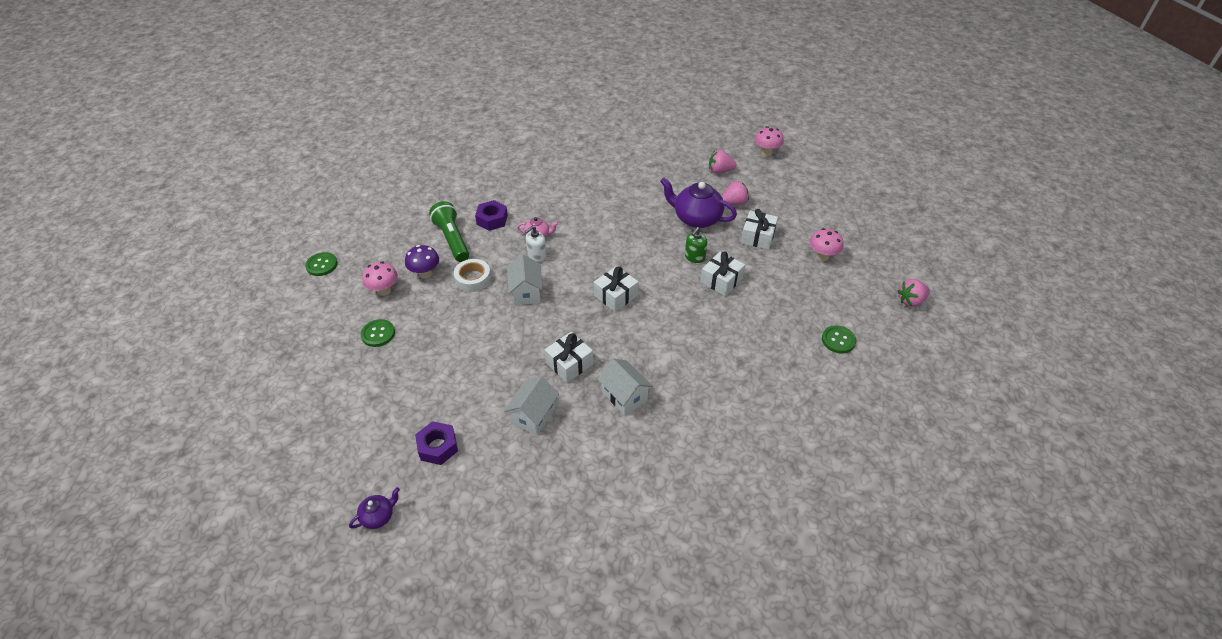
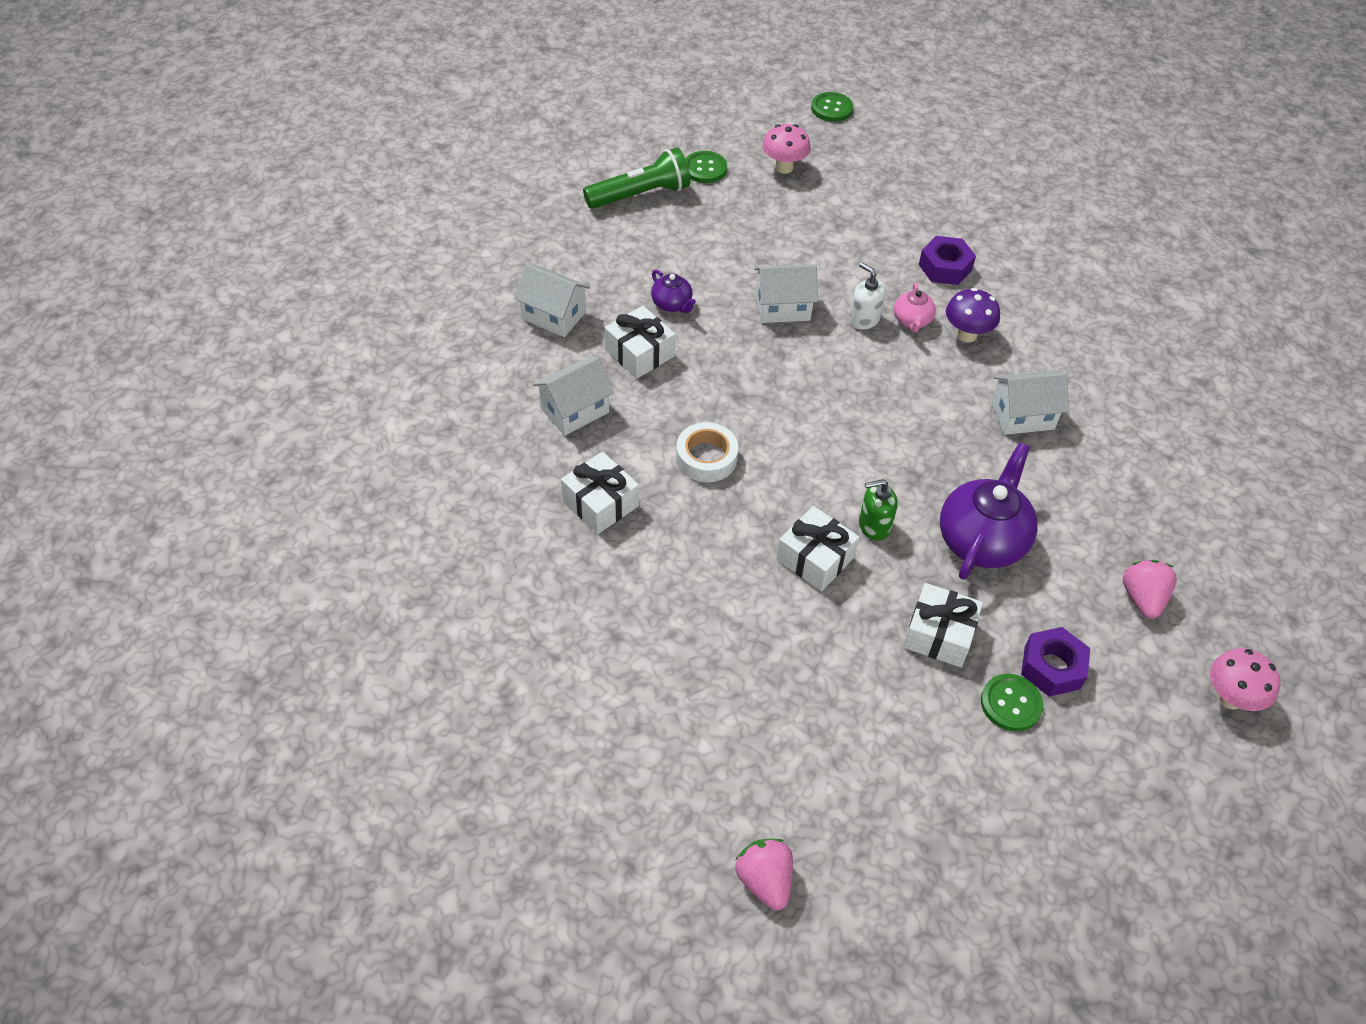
camera: 90 degrees right, 5 degrees up
purple teapot [349,487,400,529] -> purple teapot moved to [651,270,696,313]
purple mushroom [405,245,439,278] -> purple mushroom moved to [946,288,1000,342]
purple nut [415,421,458,465] -> purple nut moved to [1021,627,1090,697]
green flashlight [429,201,469,262] -> green flashlight moved to [583,148,691,209]
white tape [454,259,491,292] -> white tape moved to [676,422,738,482]
white gift [594,266,639,312] -> white gift moved to [561,452,639,534]
green soap dispenser [685,227,708,263] -> green soap dispenser turned 45 degrees counterclockwise [859,479,898,541]
pink strawberry [722,181,749,205] -> none
pink mushroom [810,228,843,261] -> none
green button [822,325,856,353] -> green button moved to [981,674,1043,731]
none -> white house [991,371,1069,435]

